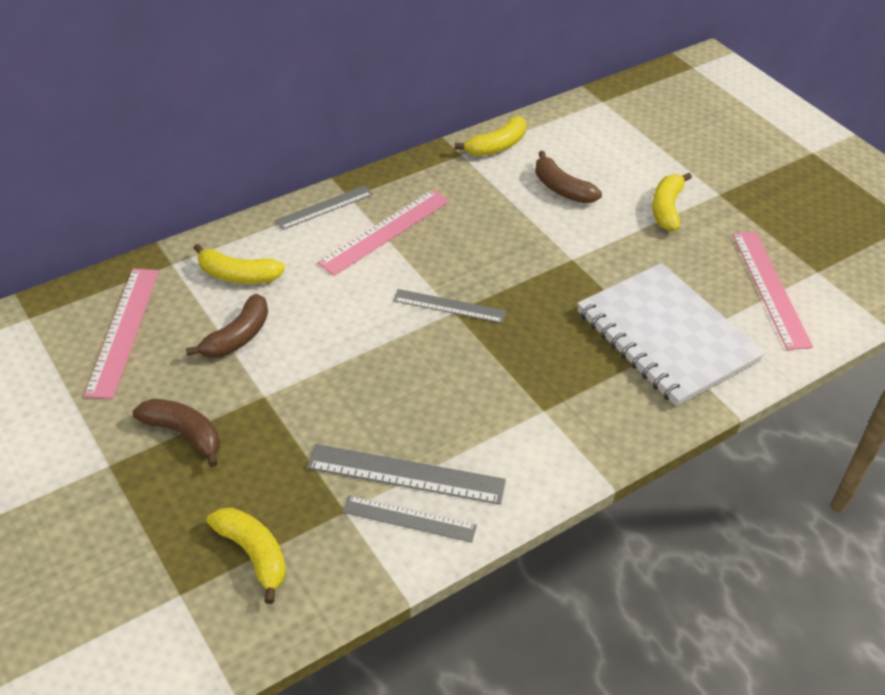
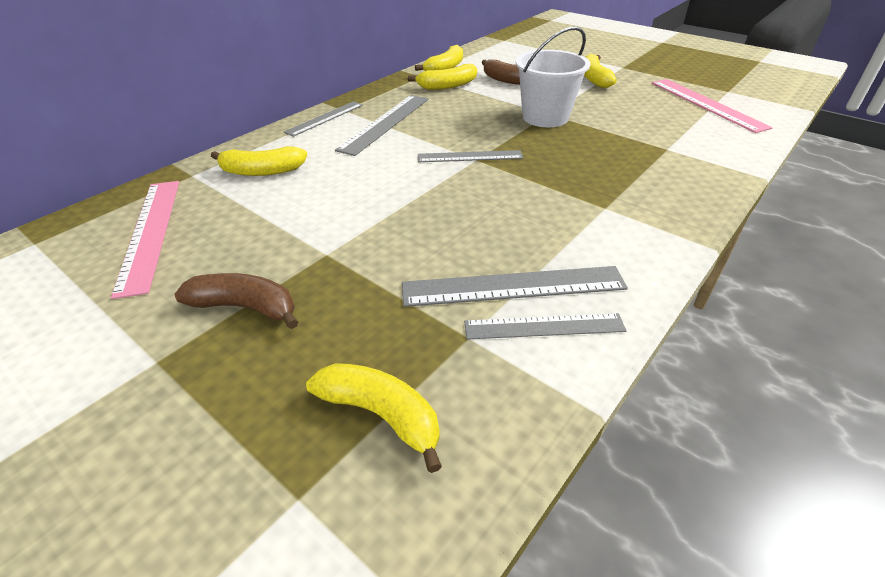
camera: 15 degrees left, 5 degrees down
brown banana [186,294,268,358] -> none
pink ruler [317,190,450,276] -> grey ruler [335,95,429,156]
white notebook [577,263,765,407] -> none
none -> yellow banana [408,64,477,90]
none -> white bucket [516,26,590,127]

